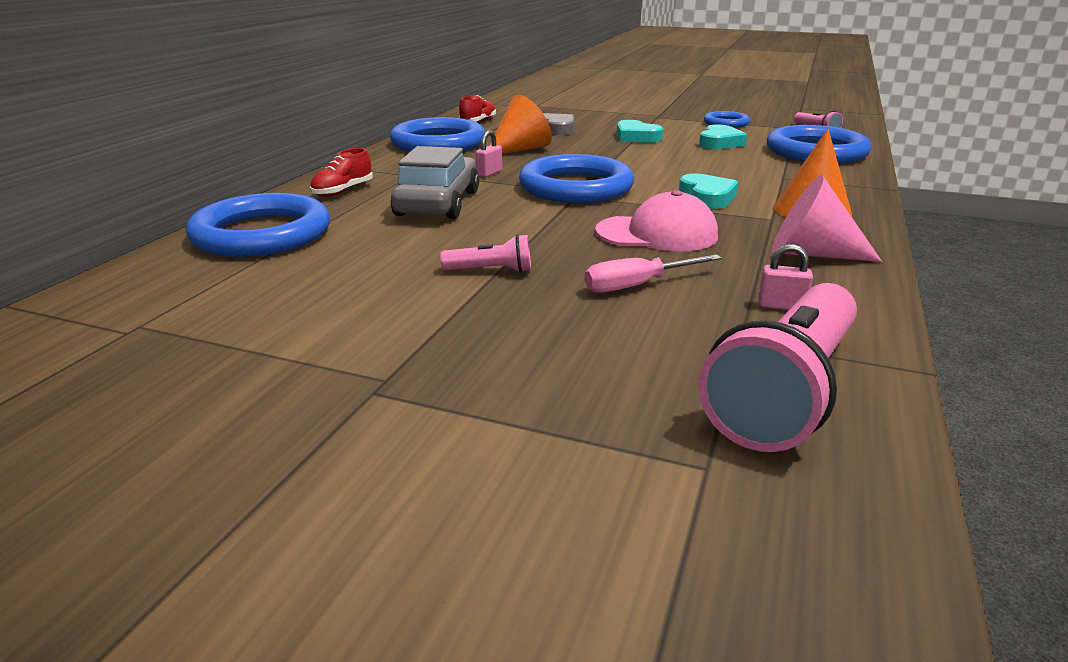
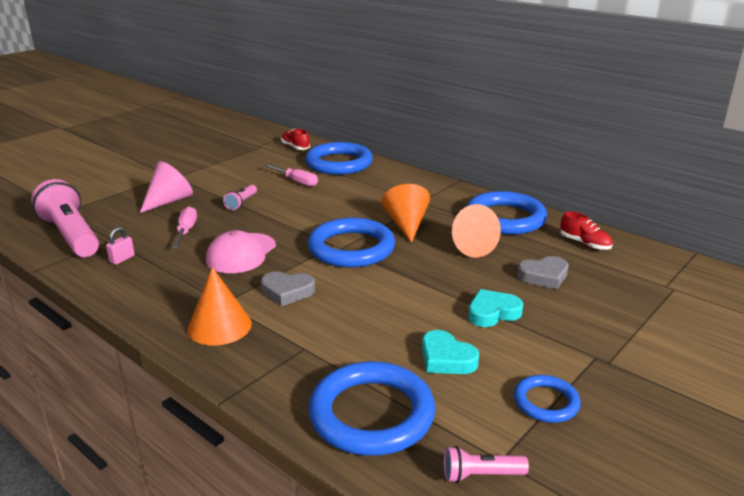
camera: 110 degrees right, 0 degrees up
red shoe [310,148,373,196] -> red shoe moved to [281,129,310,150]
grey car [391,146,479,219] -> none
pink padlock [476,131,502,177] -> orange cone [381,184,430,243]
turquoise heart [679,173,738,209] -> grey heart [261,271,315,306]
pink cone [772,175,882,262] -> pink cone moved to [140,161,193,213]
none -> pink screwdriver [265,164,318,186]

